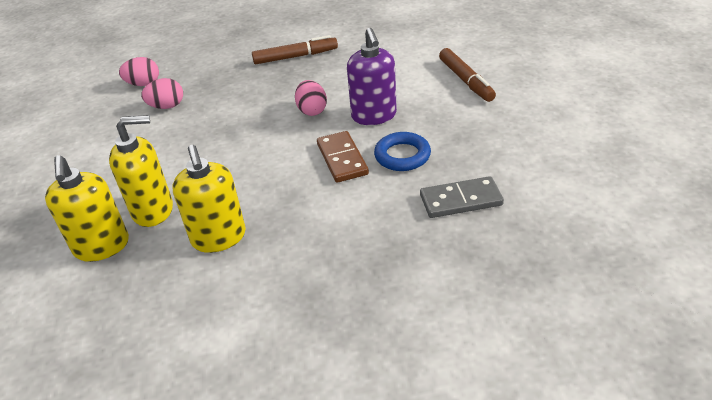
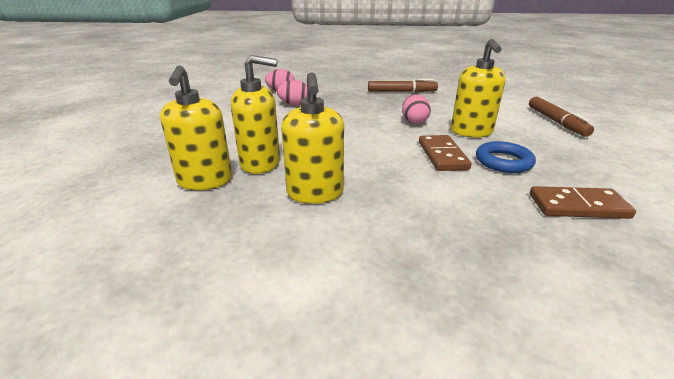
camera: 10 degrees right, 10 degrees down
purple soap dispenser [347,28,397,125] -> yellow soap dispenser [451,39,506,138]
grey domino [420,176,504,218] -> brown domino [530,186,636,219]

